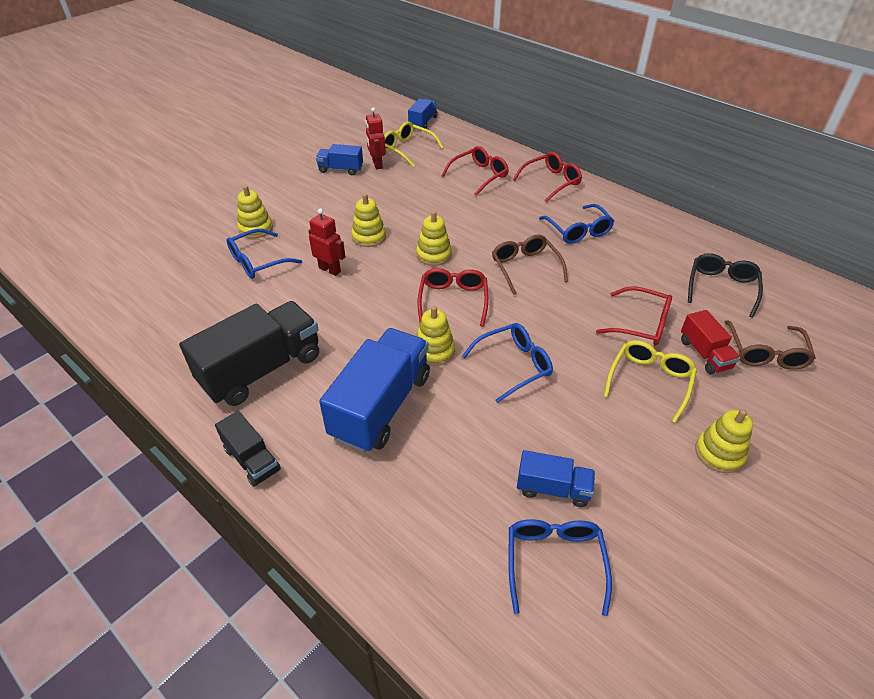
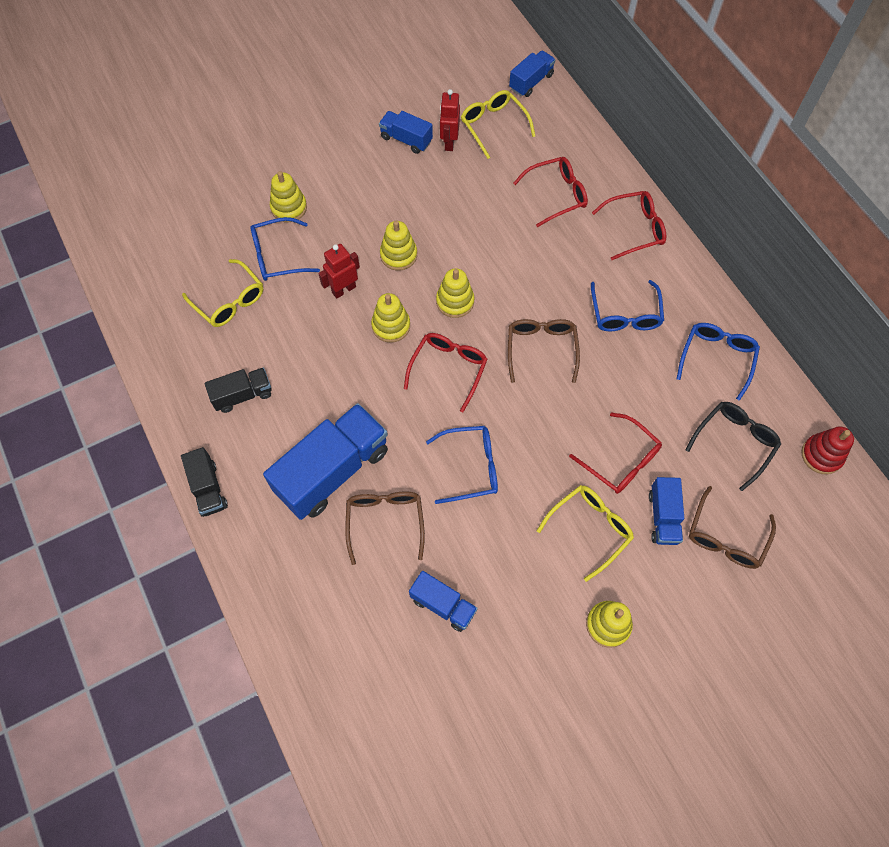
camera: 20 degrees right, 20 degrees up
black truck [179,301,319,406] -> black truck [205,368,272,413], size x0.52
red robot [309,208,345,276] -> red robot turned 90 degrees counterclockwise [318,244,360,299]
yellow stacking toy [416,306,455,366] -> yellow stacking toy moved to [371,293,410,343]
blue glasses [508,519,612,616] -> blue glasses moved to [677,323,760,401]
red truck [681,310,740,374] -> blue truck [649,477,684,545]
none -> yellow glasses [182,259,263,327]
none -> brown glasses [345,492,425,565]
none -> red stacking toy [801,426,854,474]

